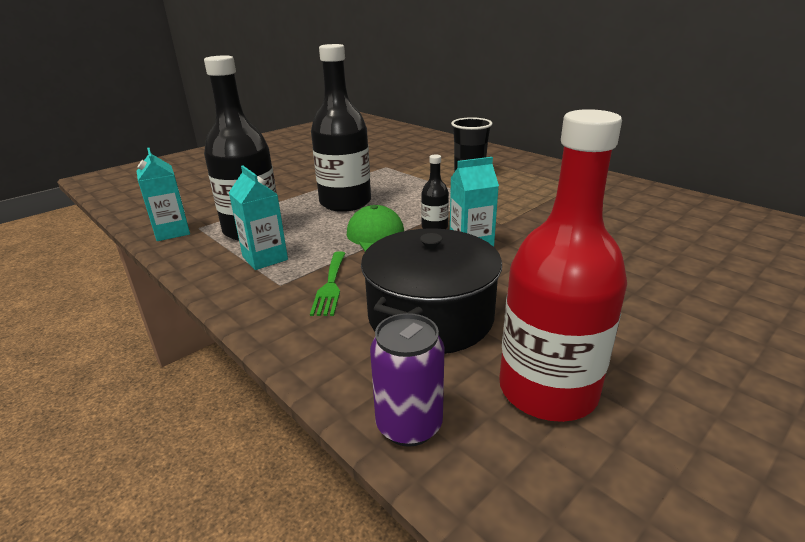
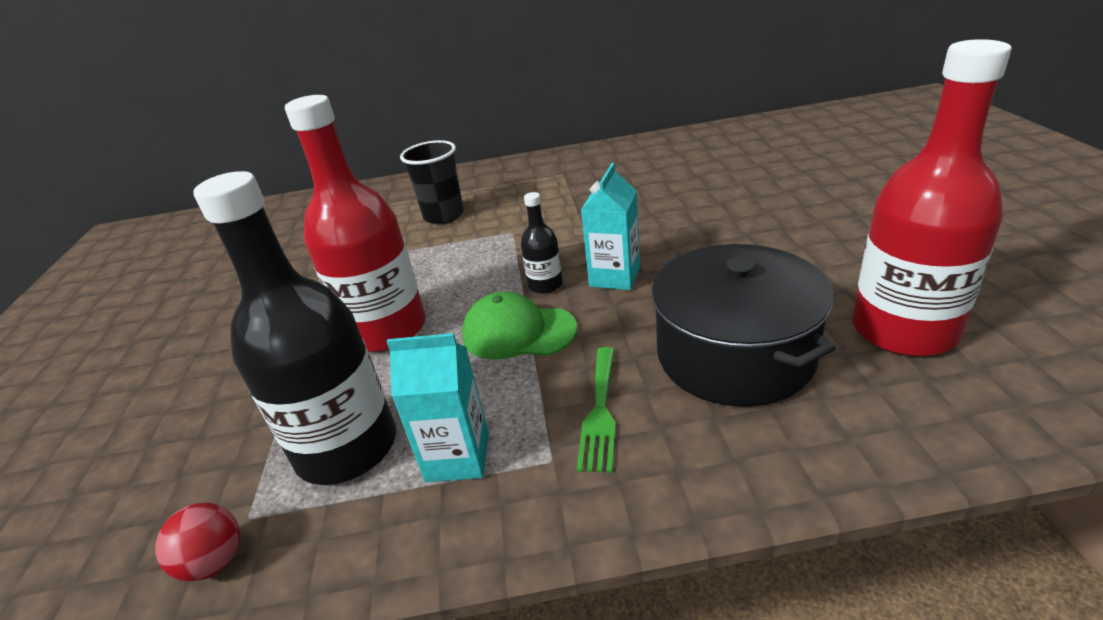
camera: 50 degrees left, 5 degrees up
turquoise carton [137,148,190,241] -> red ball [155,503,240,582]
green fork [310,251,346,316] -> green fork turned 60 degrees clockwise [577,347,616,473]
black bottle [311,44,371,212] -> red bottle [285,95,426,352]
purple can [370,313,445,447] -> none

